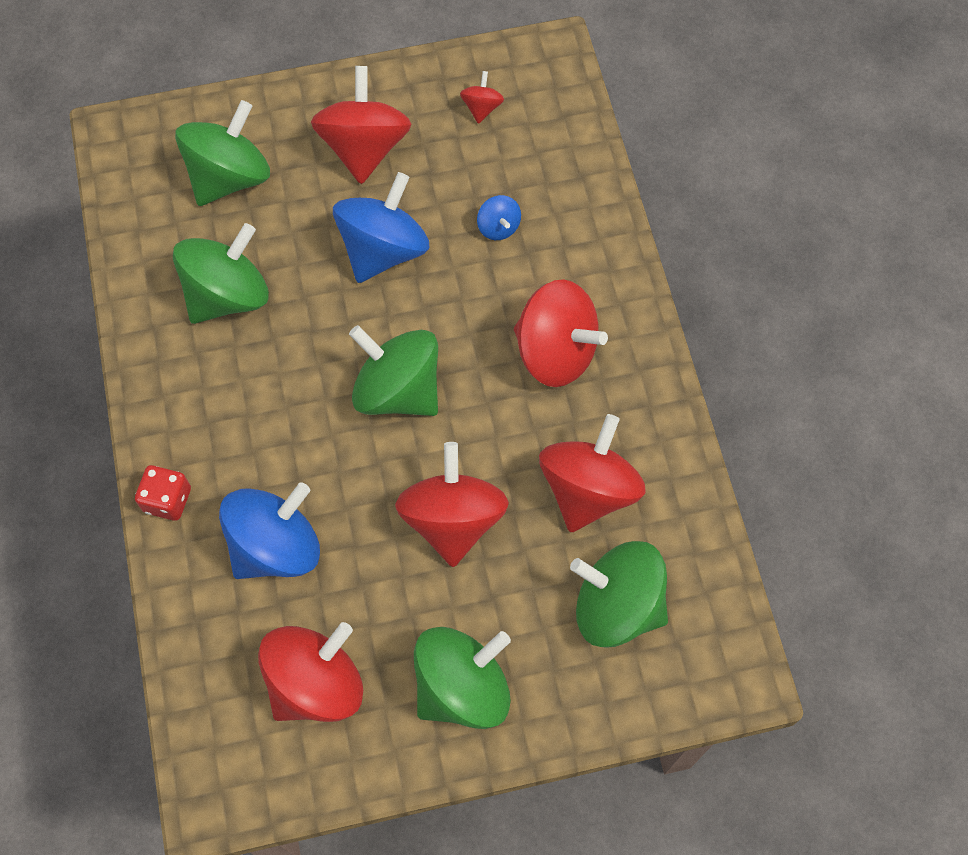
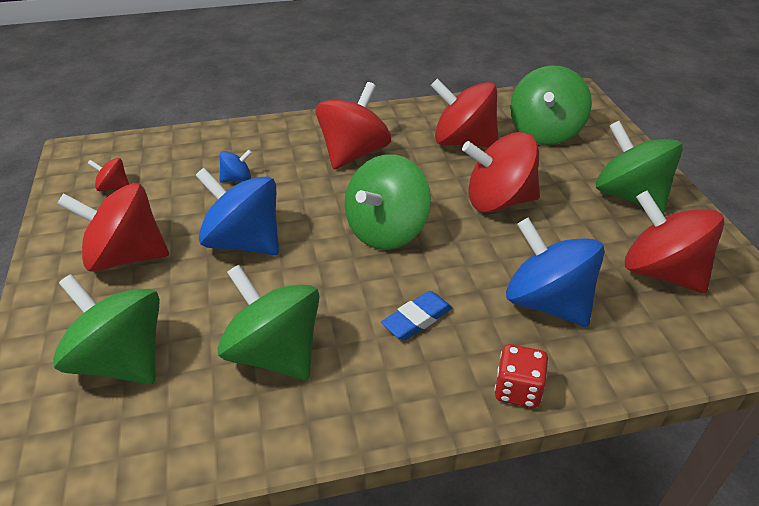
camera: 90 degrees left, 25 degrees down
none -> blue eraser [381,291,452,340]

